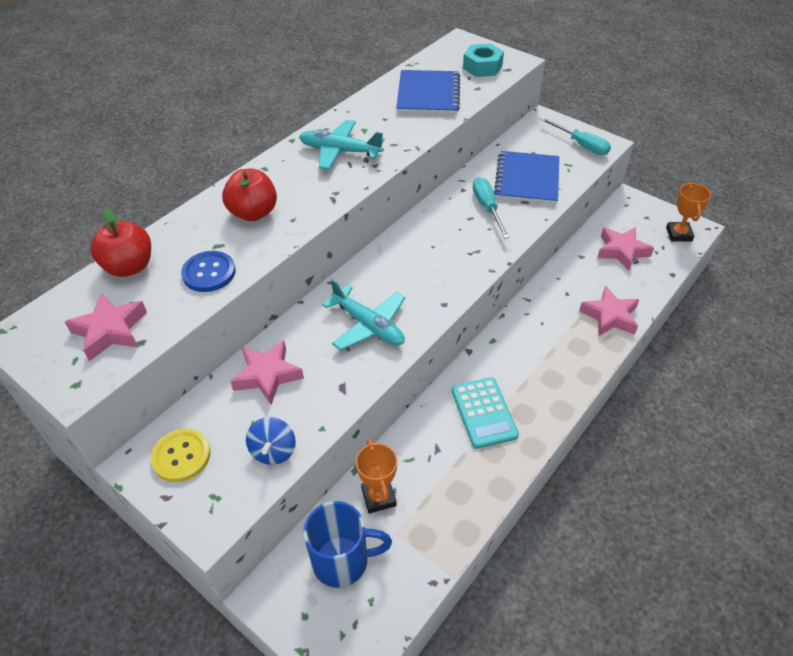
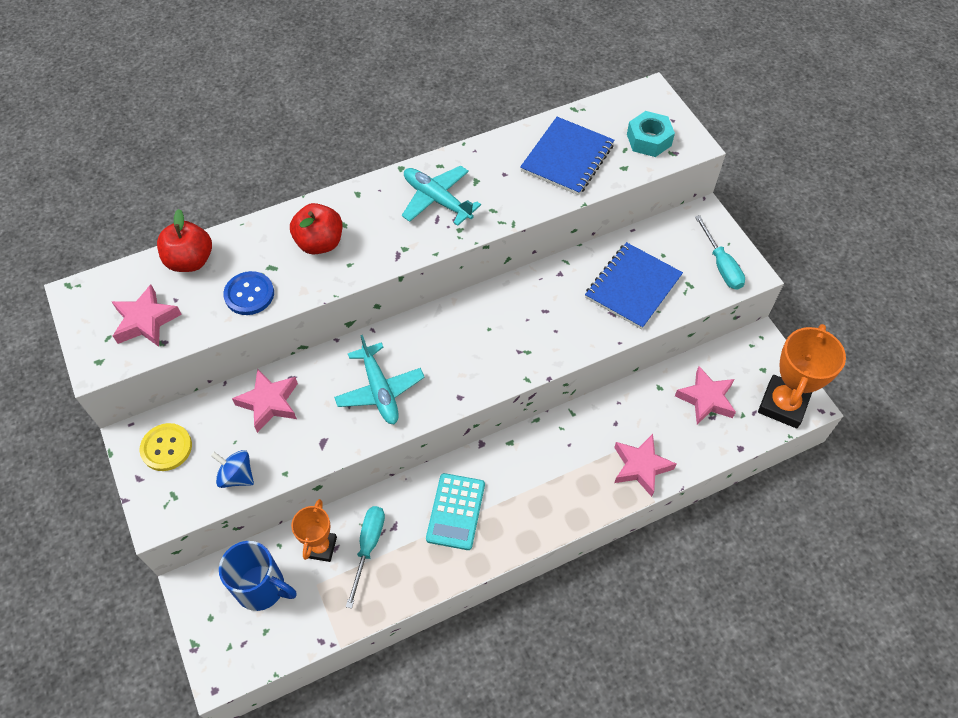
camera: 25 degrees right, 10 degrees up
blue spinning top [246,417,296,465] -> blue spinning top turned 90 degrees clockwise [211,450,254,488]
turquoise screwdriver [473,177,510,239] -> turquoise screwdriver moved to [346,506,385,608]
orange trophy [666,183,711,242] -> orange trophy [758,324,846,428], size x1.67

